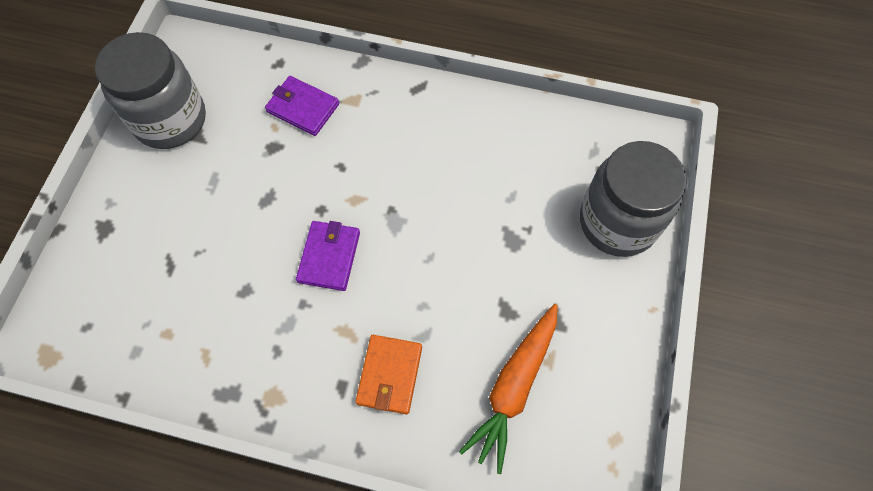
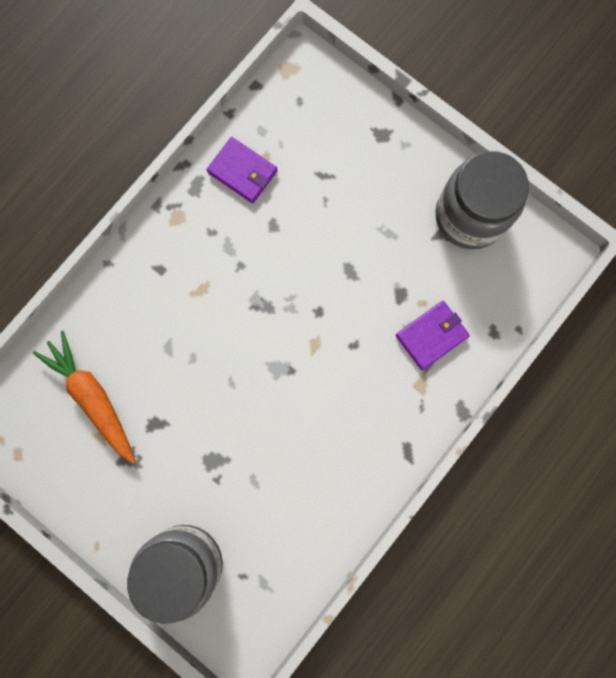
camera: 115 degrees right, 15 degrees up
purple wallet [296,221,360,291] -> purple wallet moved to [207,137,278,203]
orange wallet [355,335,422,414] -> none

